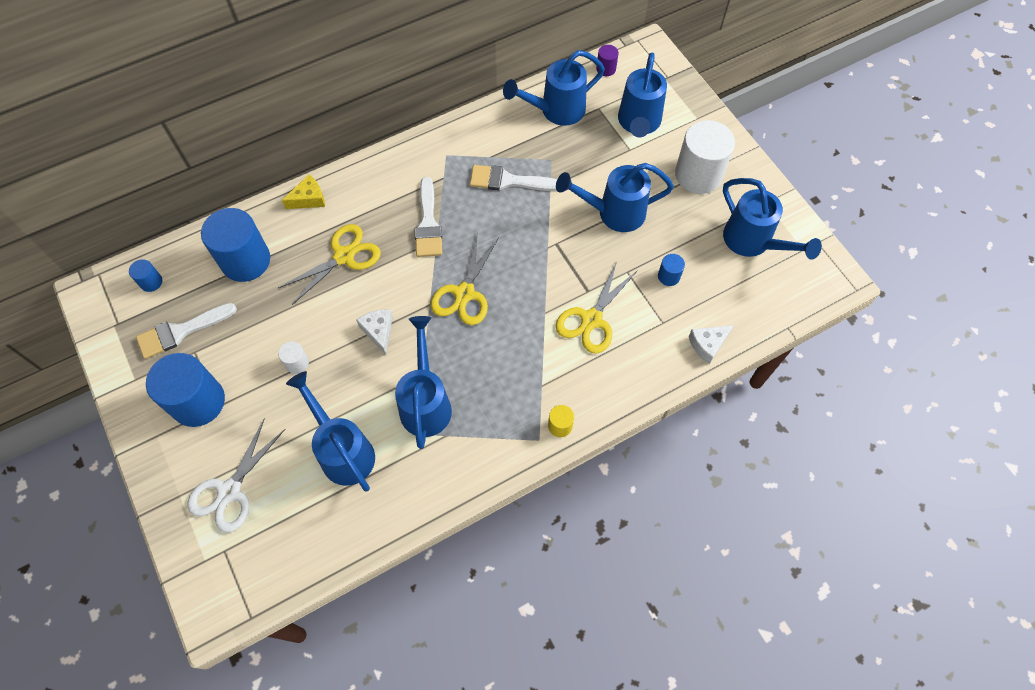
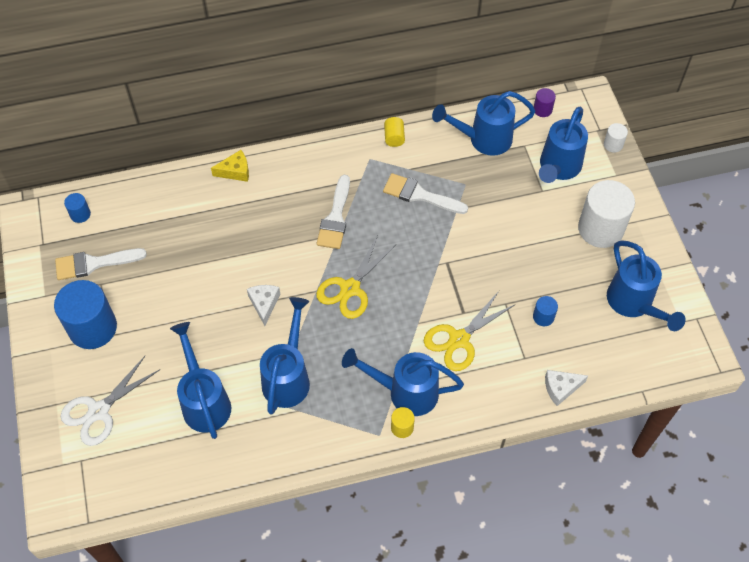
camera: 15 degrees right, 5 degrees down
blue cylinder [201,208,270,282] -> none
yellow scissors [278,224,381,305] -> none
white cylinder [278,341,309,374] -> white cylinder moved to [604,123,628,153]
blue watering can [556,163,674,232] -> blue watering can moved to [342,348,464,416]
none -> yellow cylinder [384,117,405,147]

